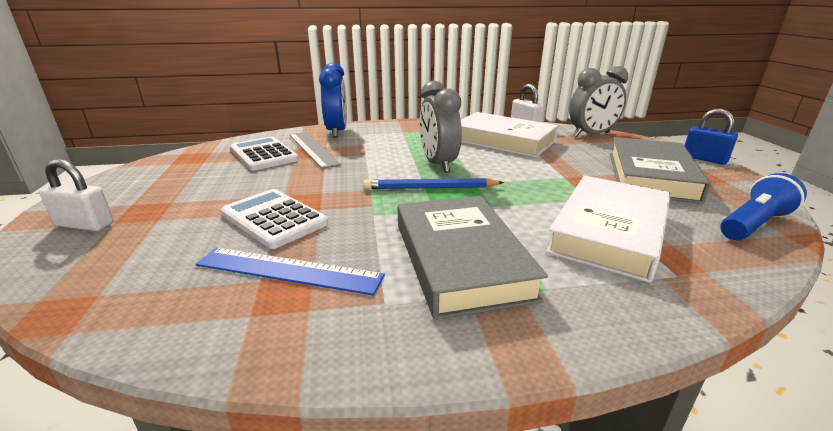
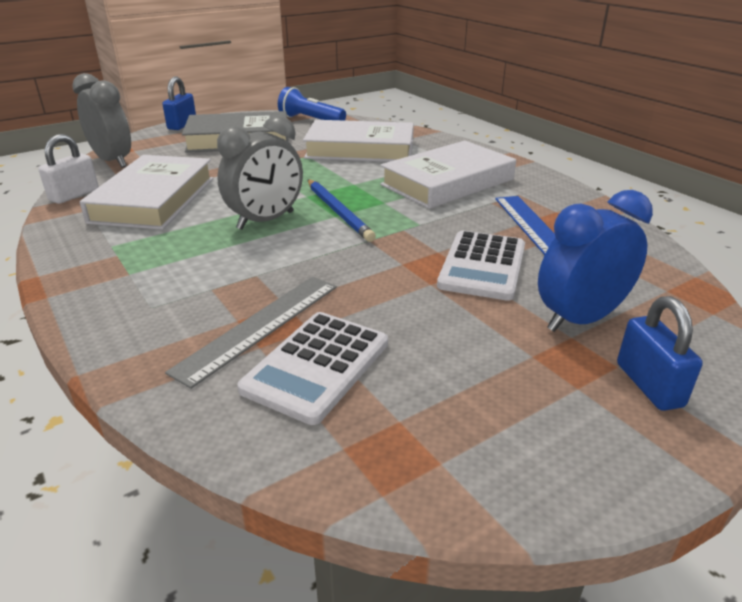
camera: 115 degrees left, 5 degrees up
white padlock [39,159,114,231] -> blue padlock [617,296,703,411]
blue clock [319,63,347,138] -> blue clock moved to [538,190,653,332]
grey book [398,196,548,320] -> white book [380,141,516,209]

